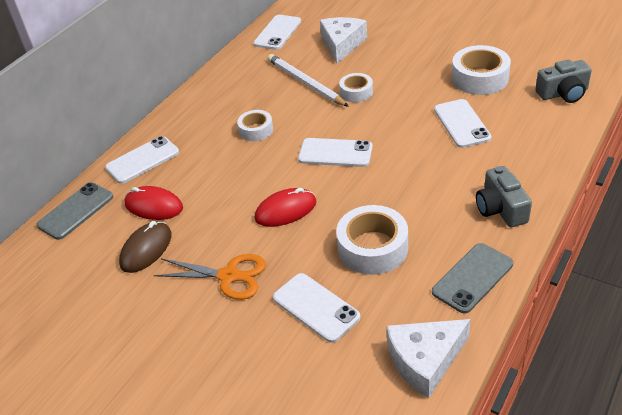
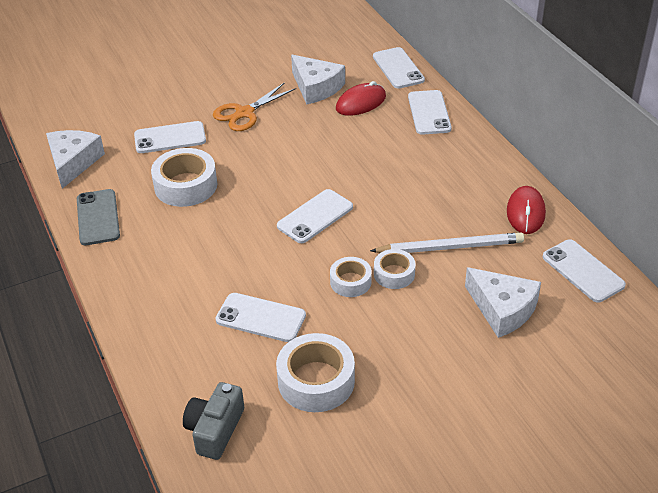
camera: 120 degrees right, 0 degrees up
grey phone [37,183,113,240] -> white phone [373,47,425,89]
brown mouse [119,221,172,273] -> white cheese [291,55,345,104]
white tape [237,110,273,141] -> white tape moved to [330,257,372,297]
red mouse [255,188,317,227] -> red mouse moved to [507,186,546,234]
grey camera [476,166,532,227] -> none

